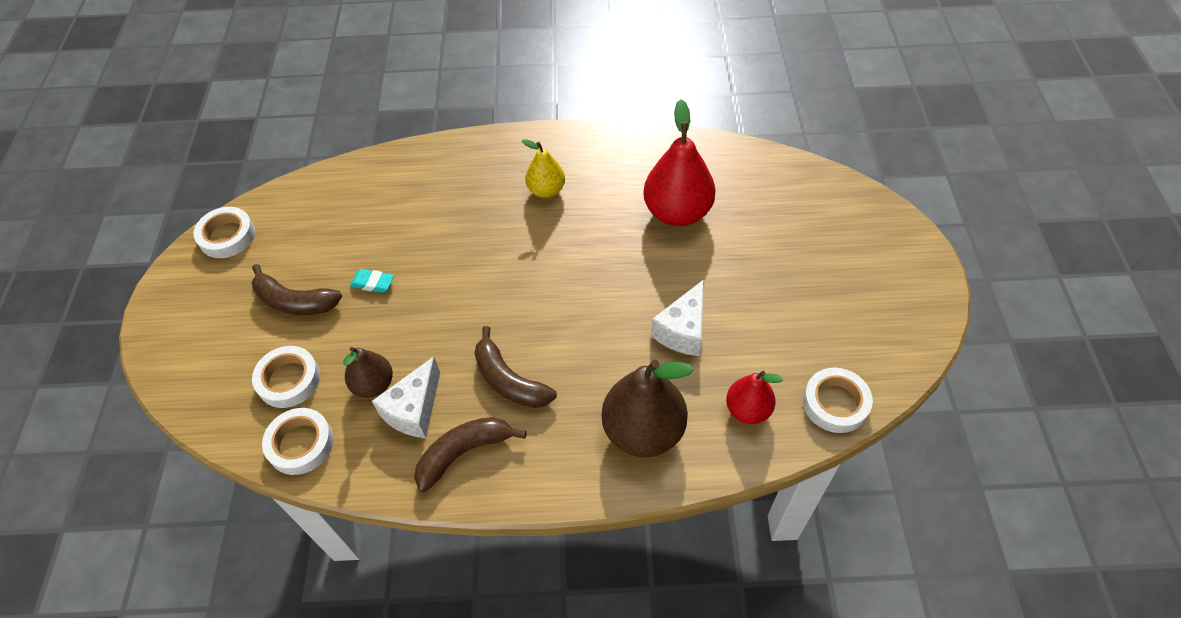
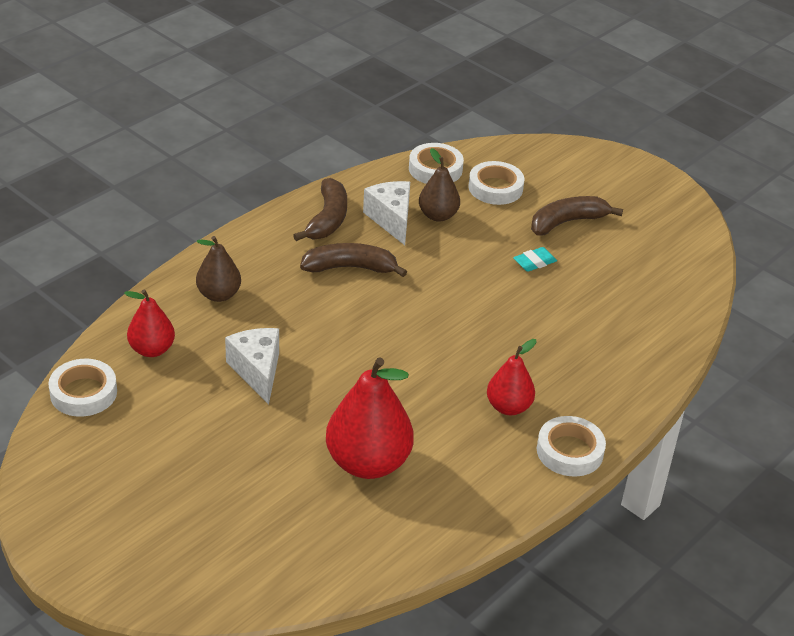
camera: 130 degrees right, 15 degrees down
white tape [193,207,255,258] -> white tape moved to [537,416,606,477]
yellow pear [522,139,565,198] -> red pear [487,339,536,415]
brown pear [602,360,693,457] -> brown pear [196,236,241,302], size x0.58

